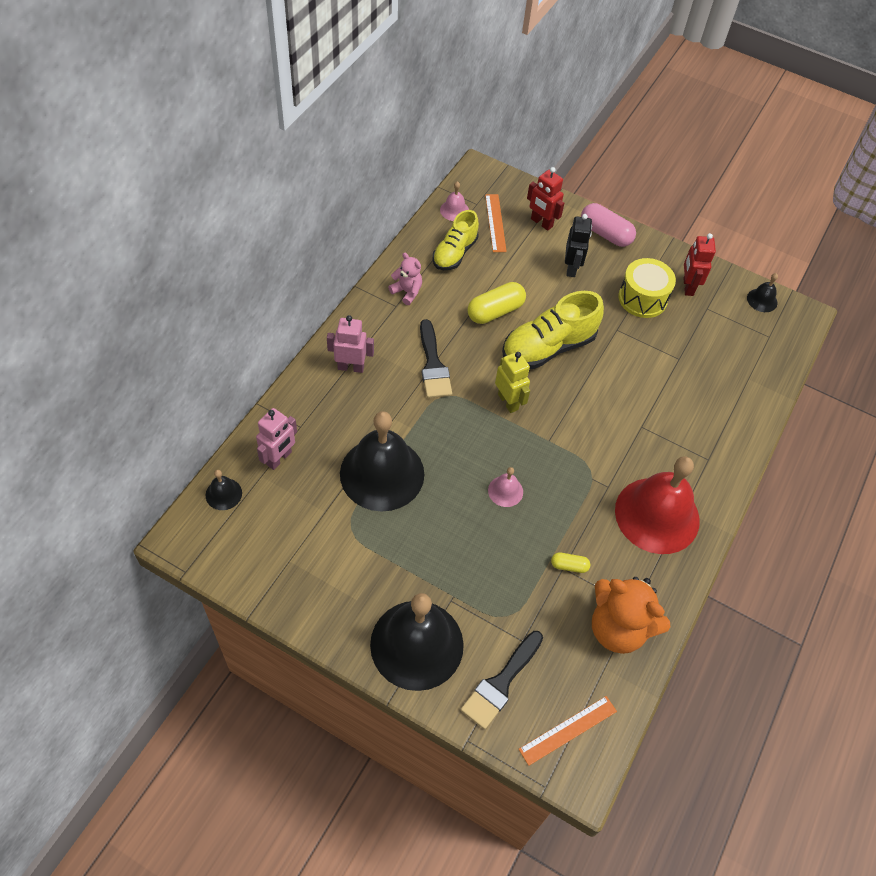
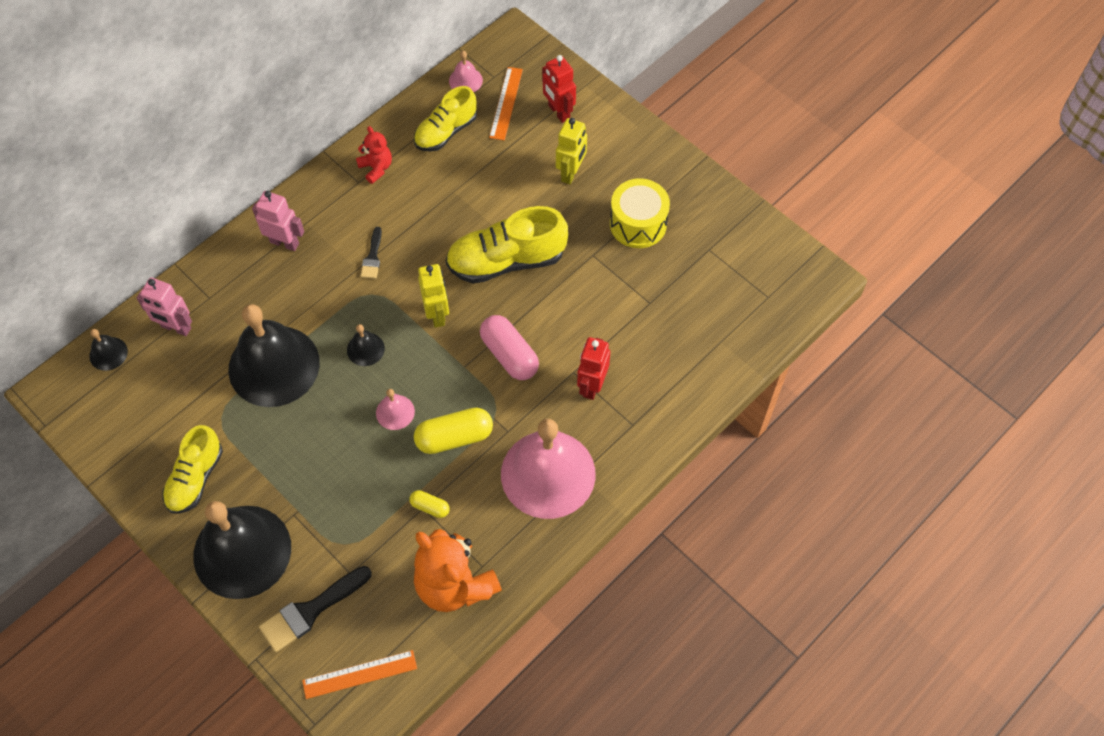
camera: 20 degrees right, 5 degrees up
pink robot [256,408,297,470] -> pink robot turned 60 degrees clockwise [137,278,192,336]
pink teddy bear [388,253,422,305] -> red teddy bear [356,126,392,184]
black brush [420,319,452,398] -> black brush [361,227,382,279], size x0.57
yellow capsule [467,282,526,324] -> yellow capsule moved to [414,407,493,454]
black robot [565,214,592,277] -> yellow robot [556,118,587,184]
pink capsule [581,203,636,247] -> pink capsule moved to [480,315,539,380]
red bell [615,456,700,554] -> pink bell [501,419,596,519]
red robot [683,233,716,296] -> red robot moved to [577,337,610,400]
black bell [747,273,778,312] -> black bell moved to [347,324,385,366]
none -> yellow shoe [162,425,223,514]

